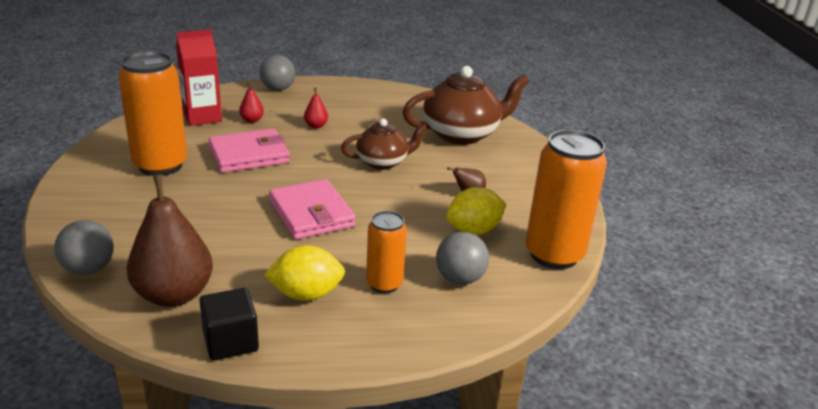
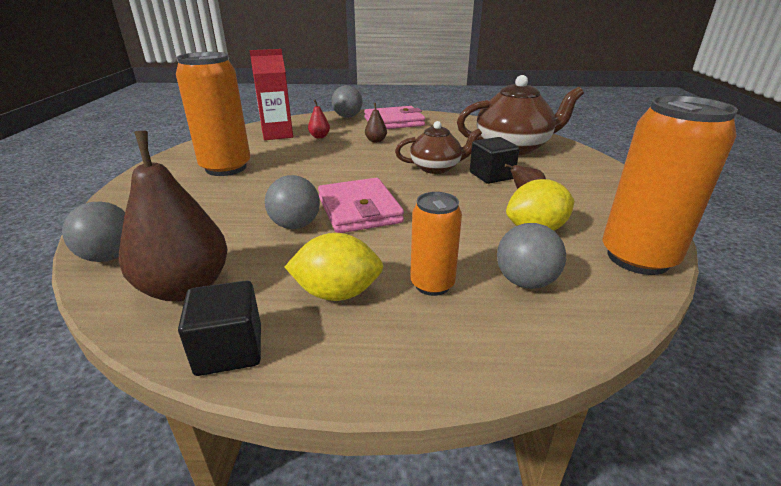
camera: 10 degrees right, 0 degrees up
pink wallet [209,129,290,173] -> pink wallet moved to [364,106,425,129]
red pear [304,88,328,129] -> brown pear [365,103,387,143]
none -> grey ball [265,175,320,229]
none -> black cube [470,137,520,184]

